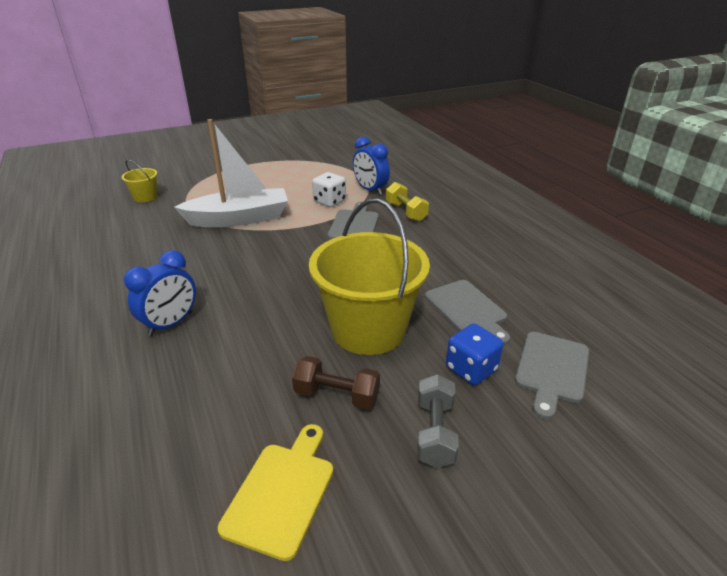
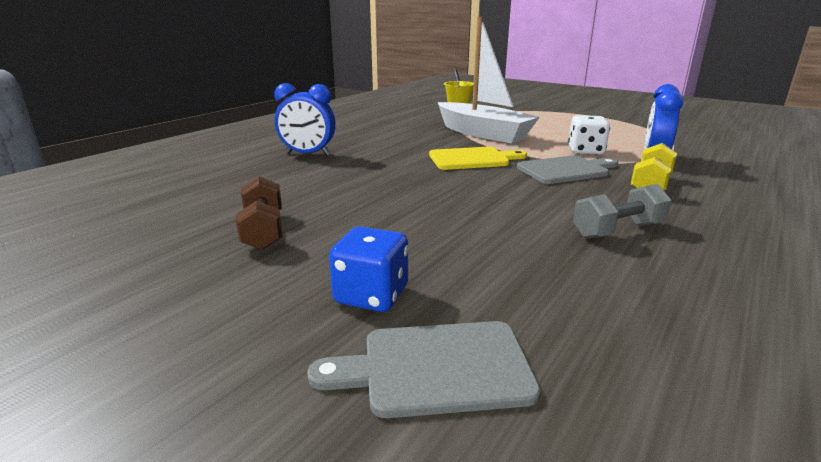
camera: 60 degrees right, 10 degrees down
yellow cutting board [218,424,333,561] -> yellow cutting board moved to [429,147,527,170]
yellow bucket [309,198,430,355] -> none
grey dumbbell [417,374,459,468] -> grey dumbbell moved to [573,184,672,239]
grey cutting board [425,280,510,345] -> none

